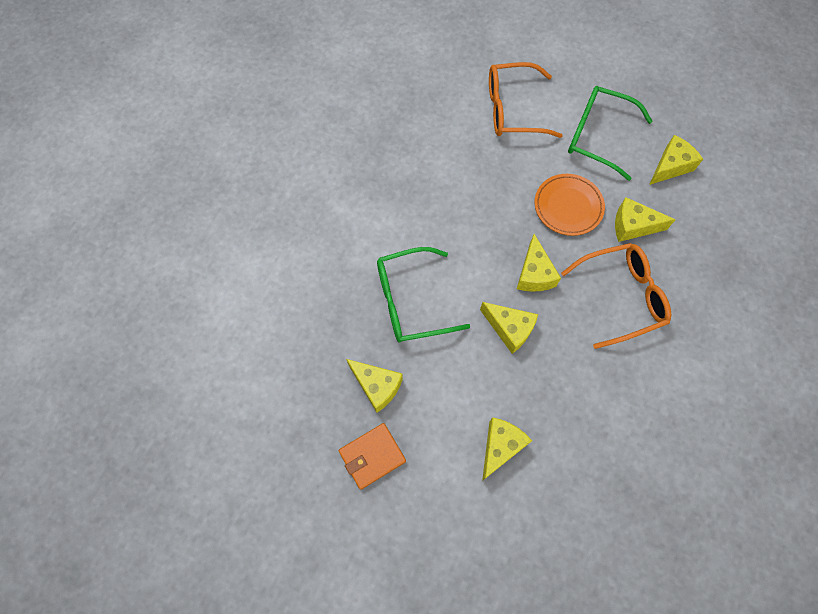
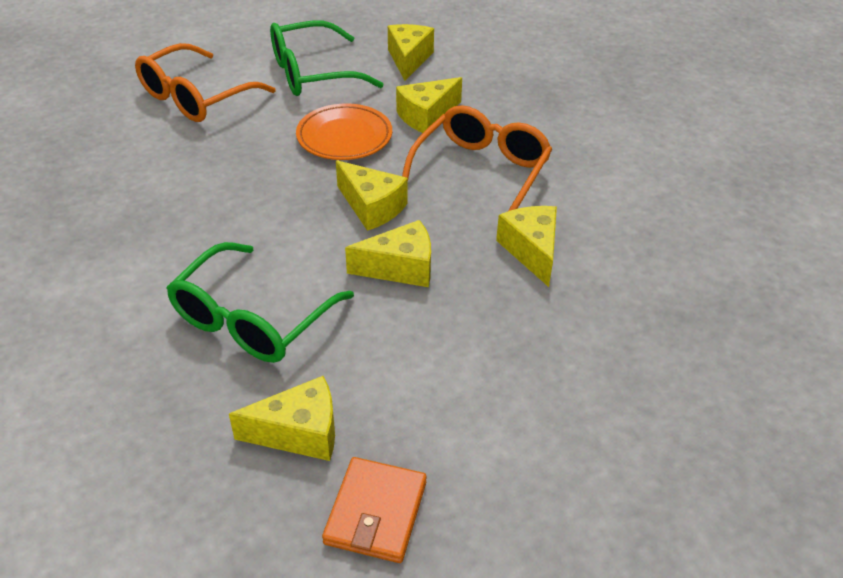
camera: 45 degrees left, 25 degrees down
yellow cheese [482,417,532,481] -> yellow cheese moved to [496,206,557,287]

